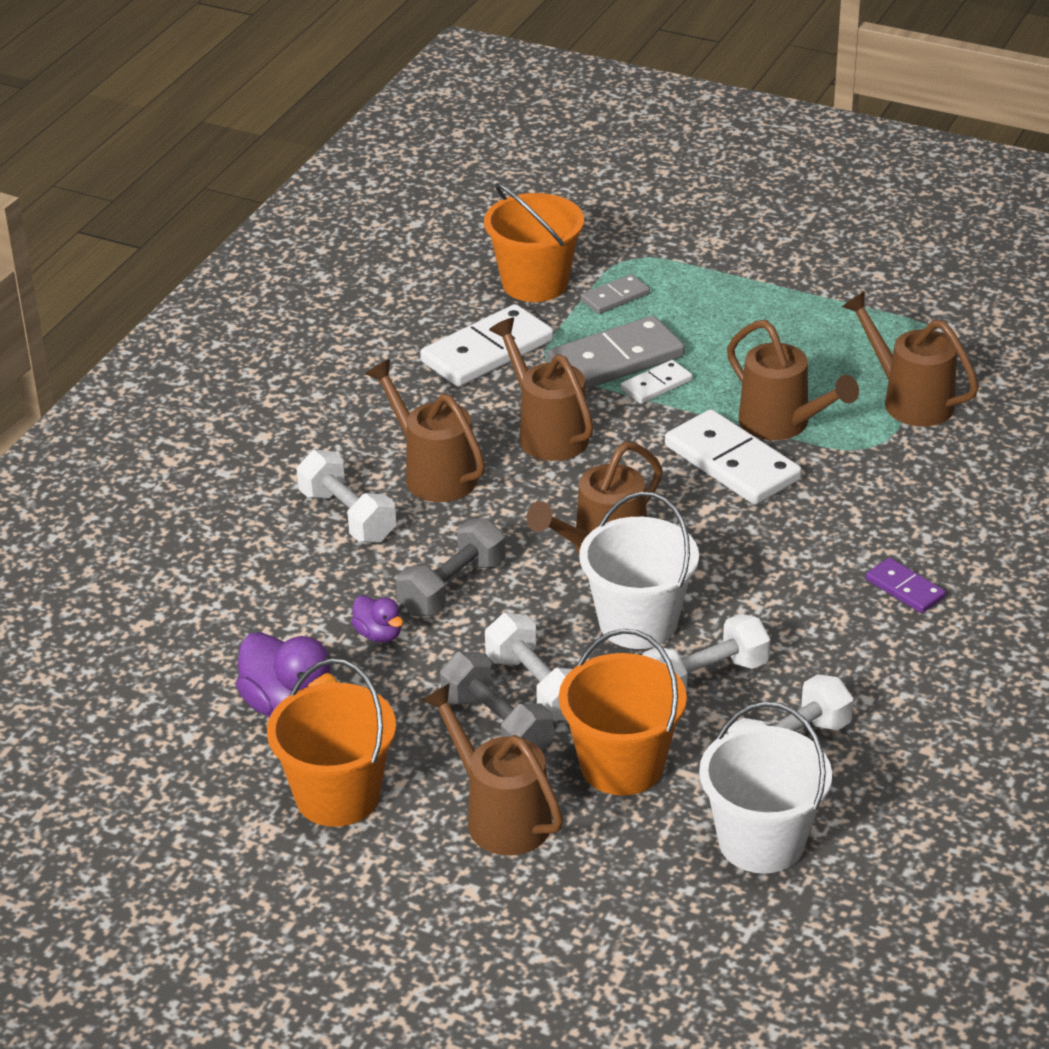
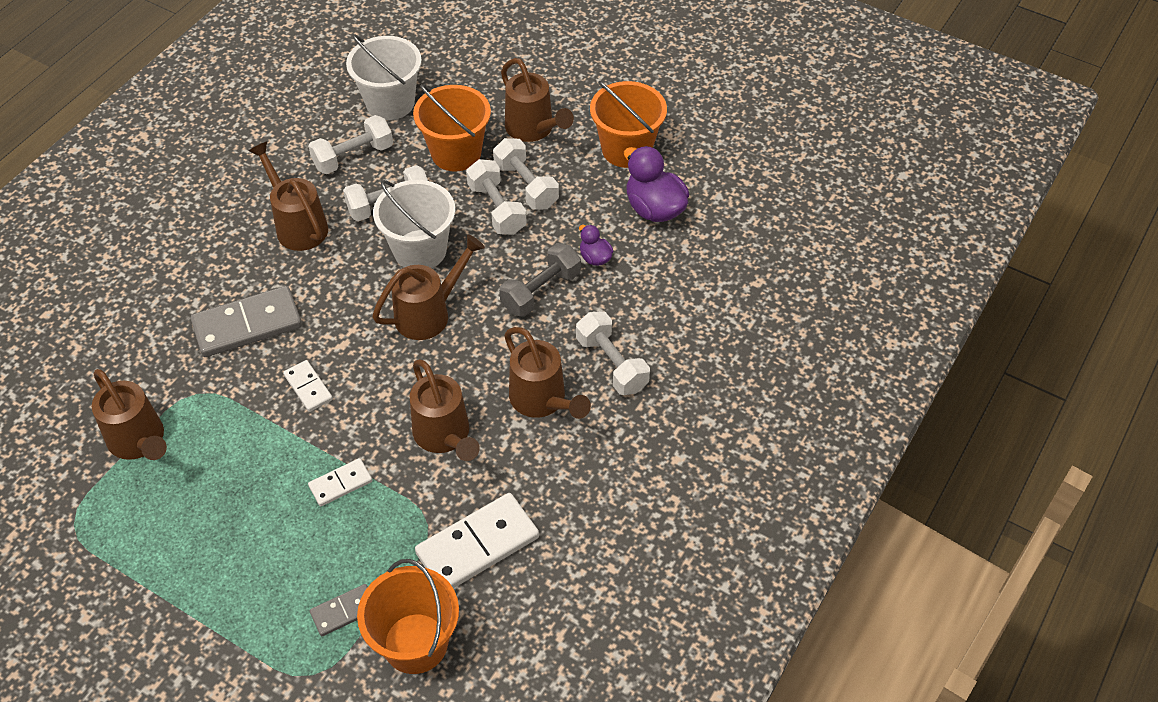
camera: 175 degrees left, 15 degrees up
grey dumbbell [440,652,554,751] -> white dumbbell [493,138,559,210]
grey domino [547,316,685,389] -> grey domino moved to [191,286,302,357]
white domino [665,409,802,505] -> white domino [283,360,333,412], size x0.53
brown watering can [727,320,859,440] -> brown watering can moved to [249,141,328,251]
purple domino [866,558,946,613] -> none

